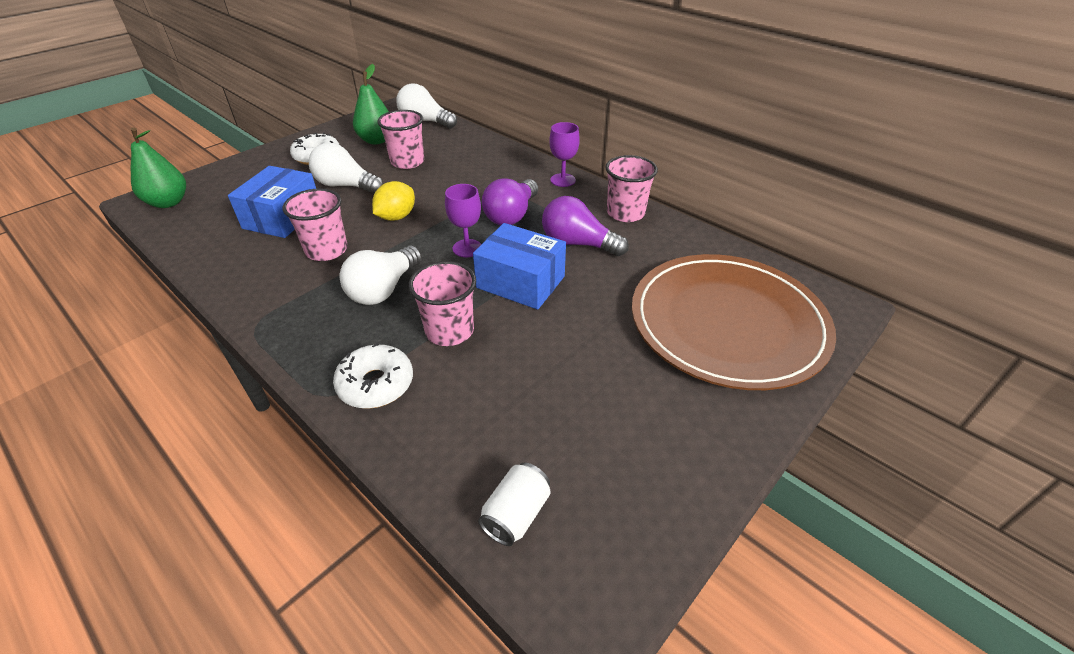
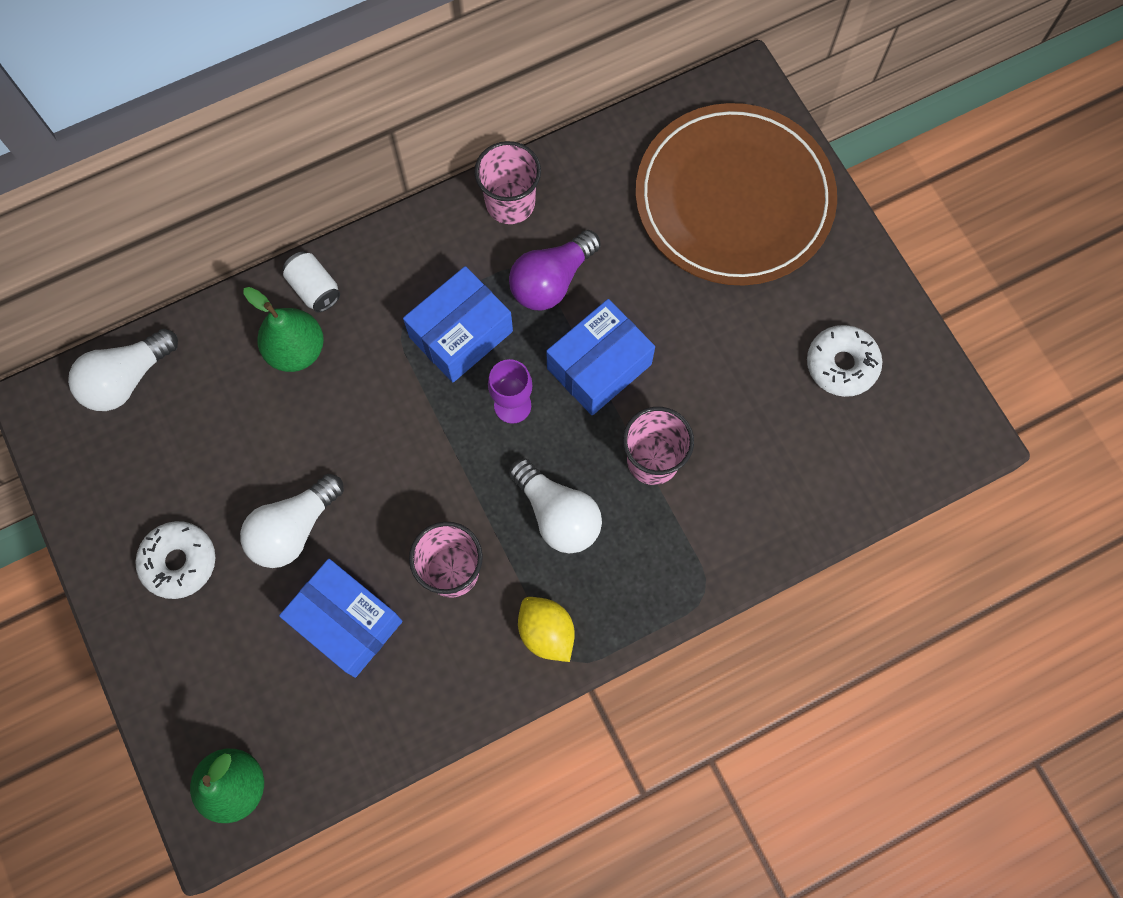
camera: 70 degrees left, 30 degrees up
white donut [333,343,413,409] -> white donut moved to [807,325,882,397]
green pear [353,64,389,145] -> green pear moved to [243,287,324,372]
yellow lemon [372,181,415,221] -> yellow lemon moved to [518,597,575,662]
pink cup [377,110,424,169] -> none
white can [478,463,551,546] -> white can moved to [283,252,340,312]
purple light bulb [482,178,538,225] -> blue box [403,266,513,382]
purple goblet [549,122,580,187] -> none

